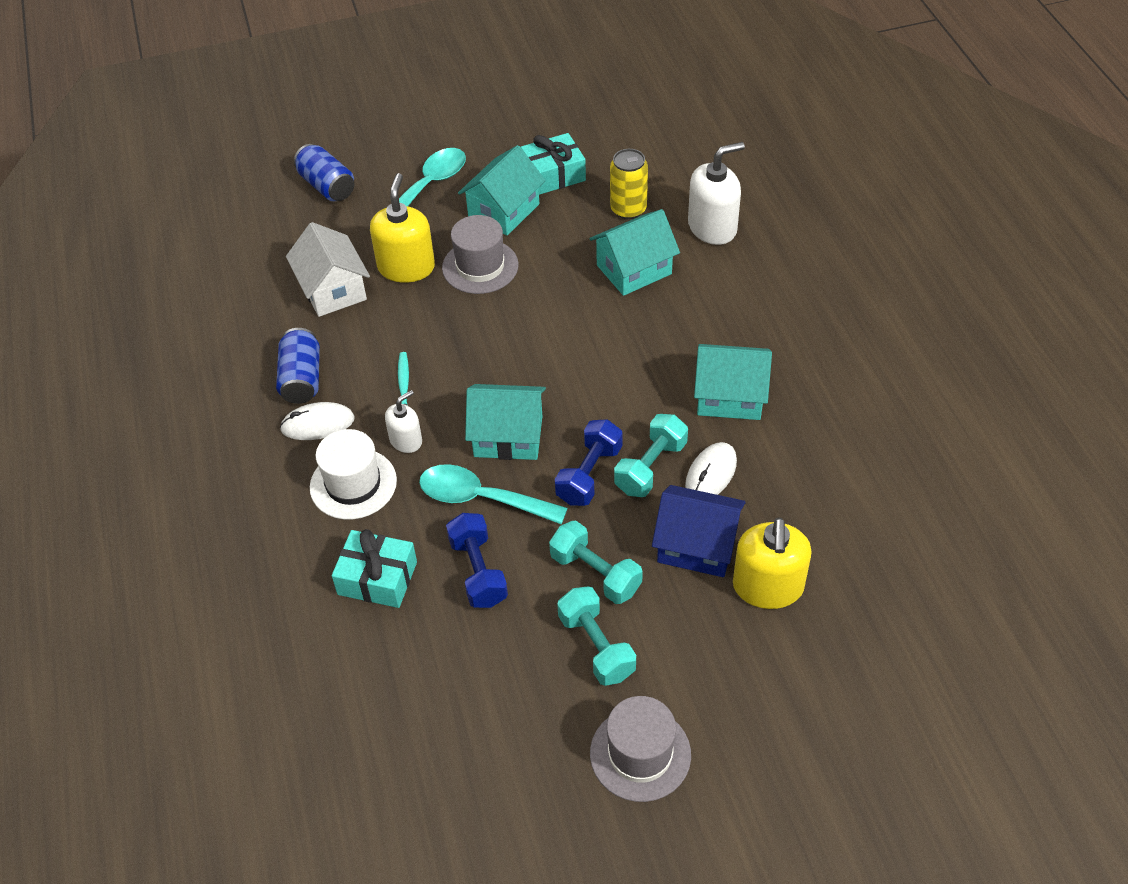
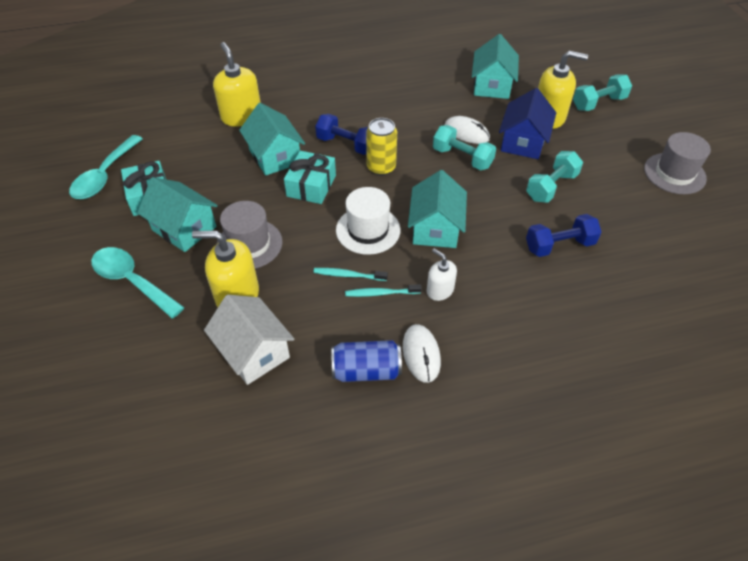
camera: 90 degrees left, 0 degrees up
white house [286,222,370,317] -> white house turned 75 degrees clockwise [204,295,294,385]
blue can [294,144,354,201] -> none
white hat [310,429,397,520] -> white hat moved to [336,187,401,255]
turquoise gift [332,529,417,608] -> turquoise gift moved to [284,151,336,204]
turquoise spoon [419,464,568,524] -> turquoise spoon moved to [69,135,143,199]
blue dumbbell [555,419,623,506] -> blue dumbbell moved to [315,114,368,155]
turquoise dumbbell [557,586,636,686] -> turquoise dumbbell moved to [573,74,632,111]
yellow can [610,149,648,219] -> yellow can moved to [366,118,397,176]
white soap dispenser [688,142,745,245] -> yellow soap dispenser [213,42,261,127]
turquoise house [694,344,772,420] -> turquoise house moved to [472,34,519,99]
none -> turquoise toothbrush [313,268,388,281]

